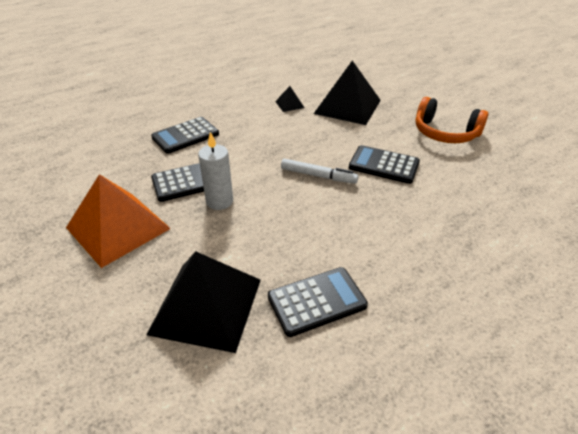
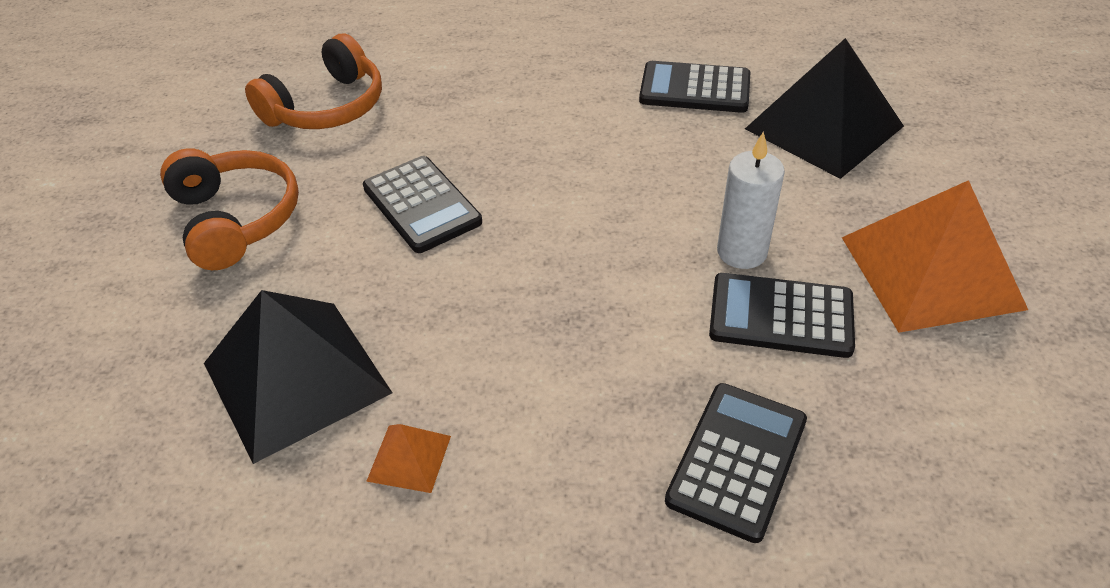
camera: 145 degrees left, 5 degrees up
black calculator [151,117,219,154] -> black calculator turned 60 degrees counterclockwise [665,383,807,543]
black pyramid [275,86,304,112] -> orange pyramid [366,424,451,493]
white marker [281,159,358,184] -> none
none -> orange headphones [245,34,382,129]

